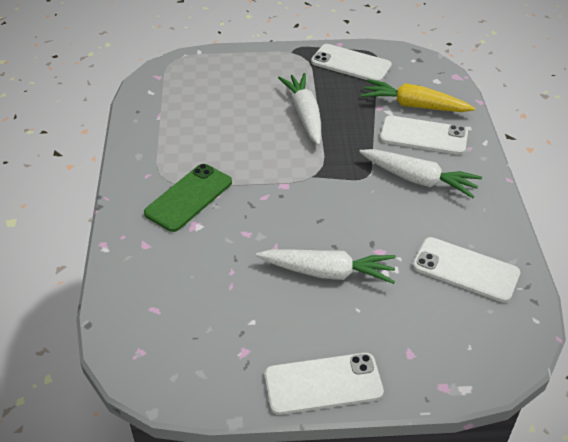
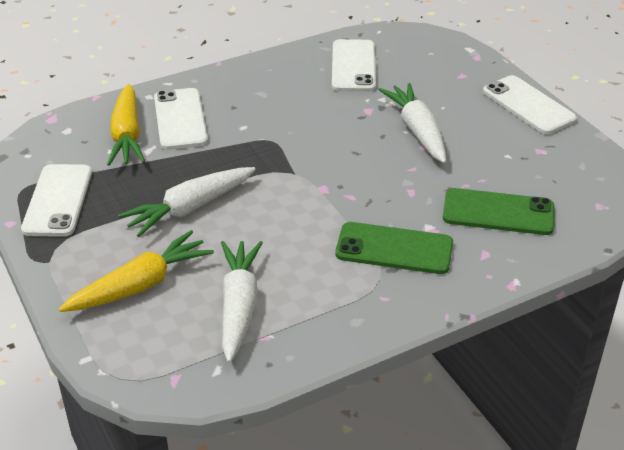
camera: 115 degrees left, 5 degrees down
white carrot [359,149,482,198] -> white carrot moved to [221,241,263,363]
none -> yellow carrot [59,230,214,312]
none -> green phone [443,188,554,235]

